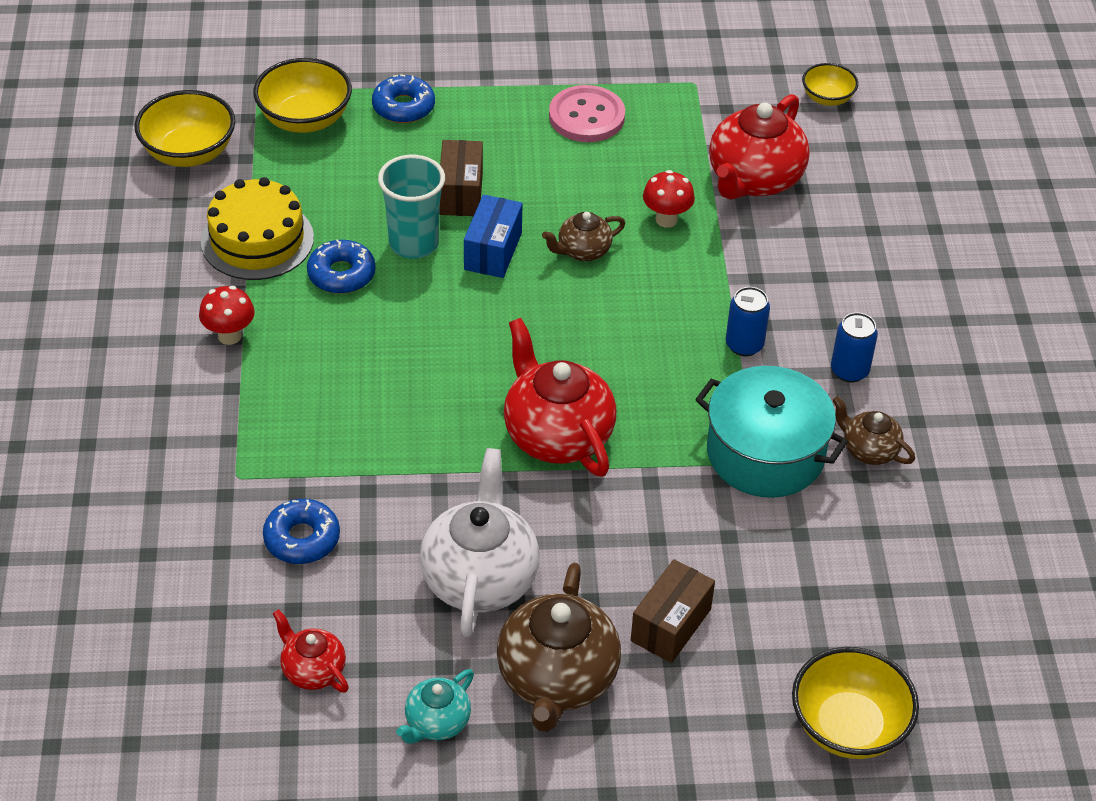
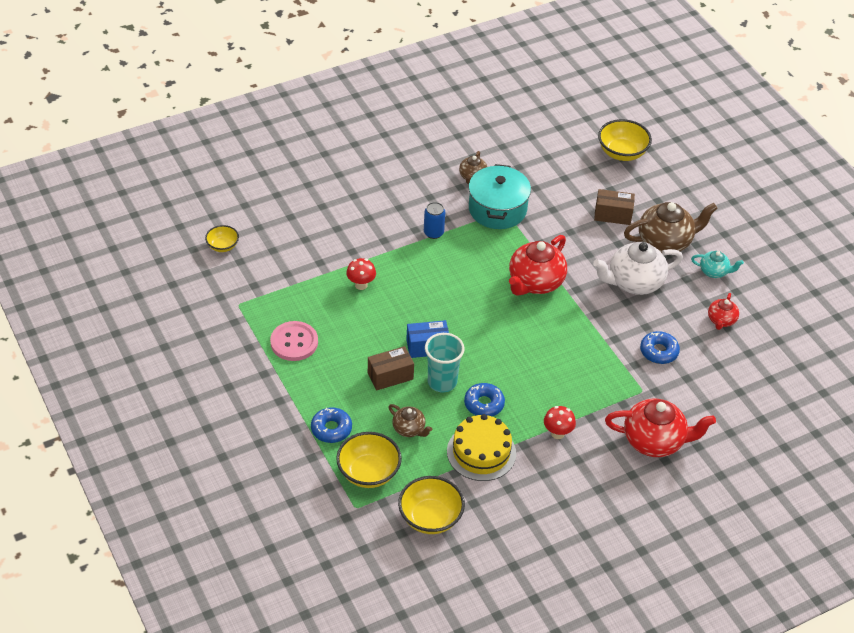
camera: 115 degrees left, 0 degrees up
brown teapot [542,212,625,261] -> brown teapot moved to [389,404,432,437]
red teapot [709,94,810,200] -> red teapot moved to [605,398,716,457]
blue can [831,312,878,383] -> none

